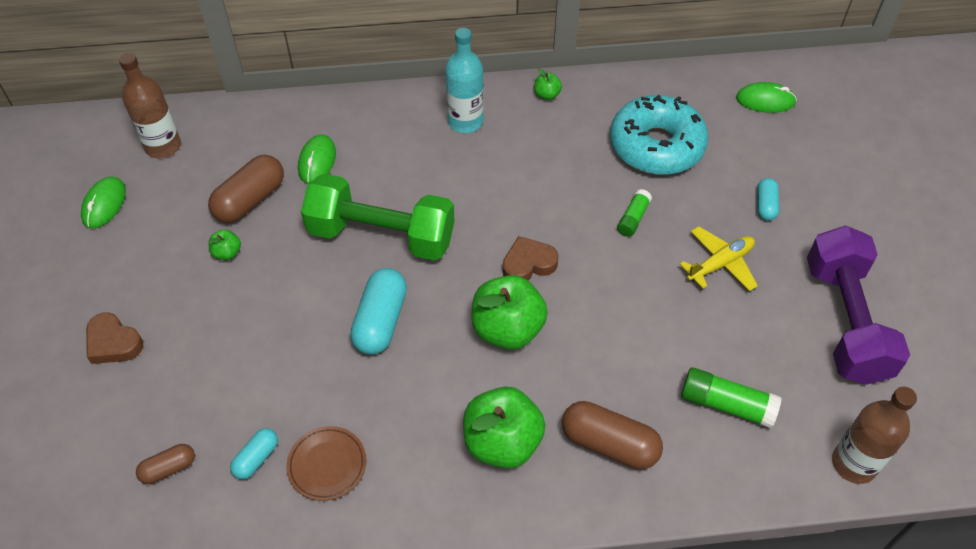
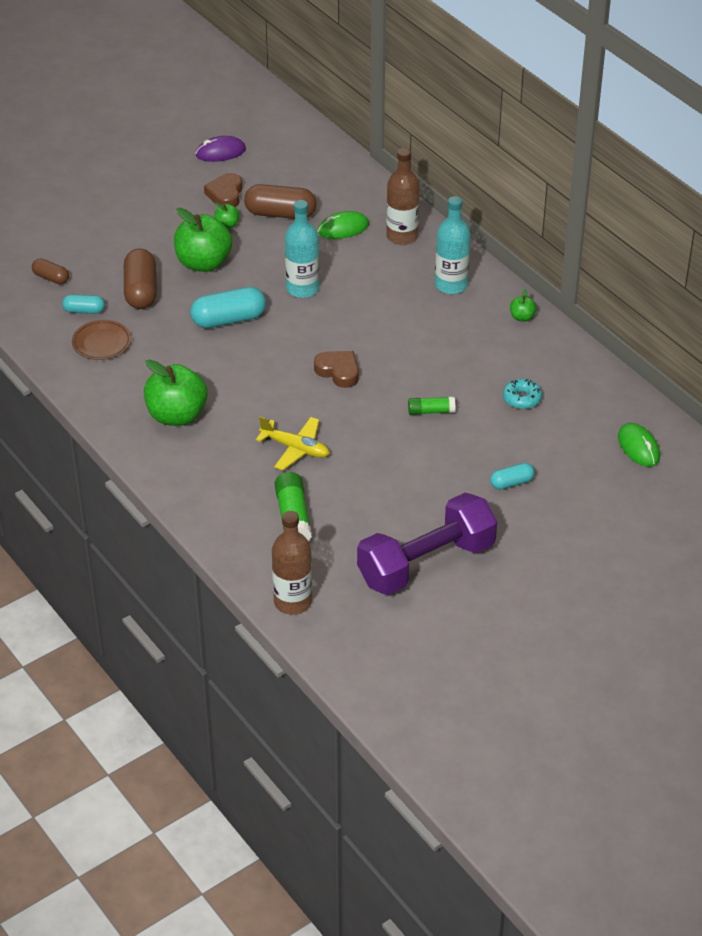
camera: 60 degrees right, 10 degrees down
green mouse [81,177,126,228] -> purple mouse [196,136,246,162]
brown heart [86,313,143,364] -> brown heart moved to [204,173,242,207]
brown bottle [119,53,181,158] -> brown bottle moved to [386,148,420,245]
green dumbbell [301,174,454,261] -> turquoise bottle [285,200,319,298]
green apple [472,275,548,350] -> green apple moved to [174,208,232,272]
brown capsule [562,401,663,469] -> brown capsule moved to [124,248,157,309]
turquoise donut [610,95,708,175] -> turquoise donut [503,379,542,409], size x0.42
yellow plane [679,226,758,291] -> yellow plane moved to [256,416,330,471]

